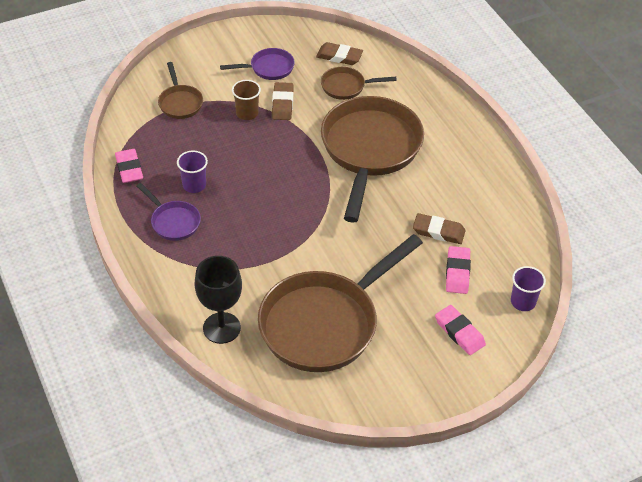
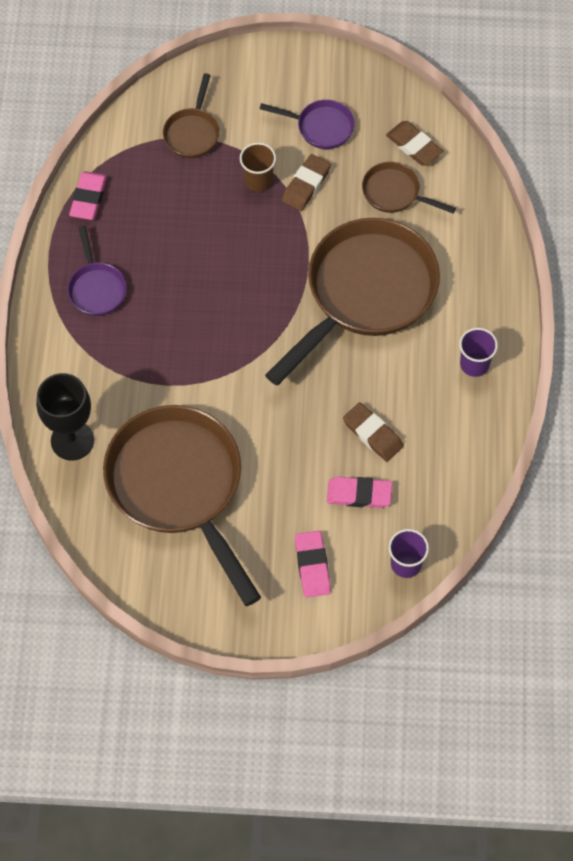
camera: 30 degrees right, 15 degrees up
purple cup [177,151,208,193] -> purple cup moved to [459,328,498,377]
brown pan [258,234,423,372] -> brown pan turned 75 degrees clockwise [103,405,261,606]
pink eraser [446,246,471,294] -> pink eraser turned 60 degrees clockwise [327,477,392,508]

